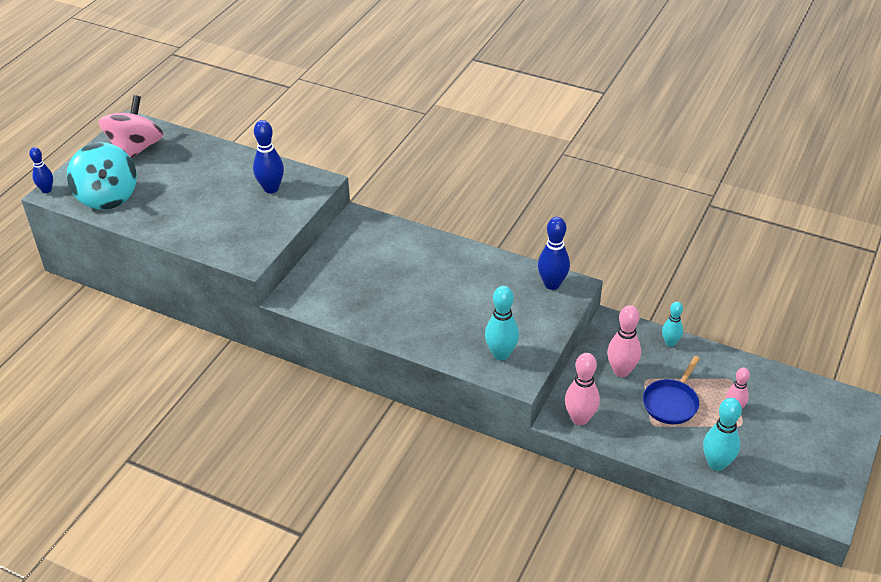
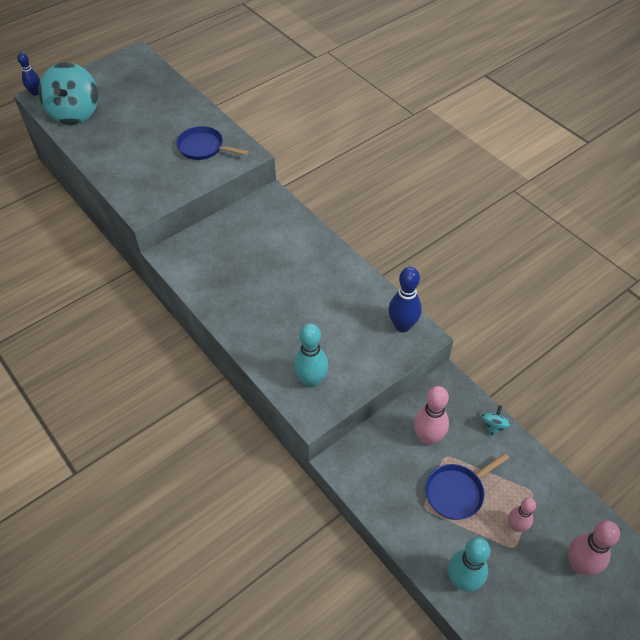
camera: 25 degrees right, 10 degrees up
pink spinning top [98,95,164,159] -> none
blue bowling pin [253,120,284,194] -> blue pan [176,126,248,160]
pink bowling pin [565,353,600,425] -> pink bowling pin moved to [568,520,620,575]
turquoise bowling pin [662,302,683,347] -> turquoise spinning top [481,405,511,436]

